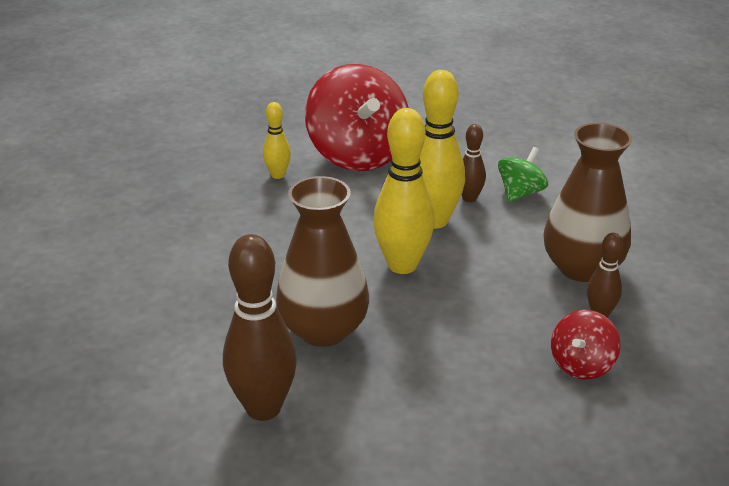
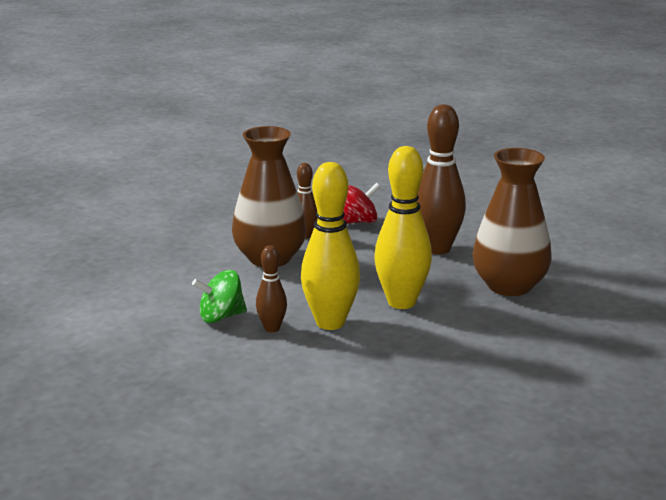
camera: 145 degrees left, 10 degrees down
brown bowling pin [223,234,297,421] -> brown bowling pin moved to [417,104,466,255]
yellow bowling pin [263,102,291,179] -> none
red spinning top [305,64,409,171] -> none

